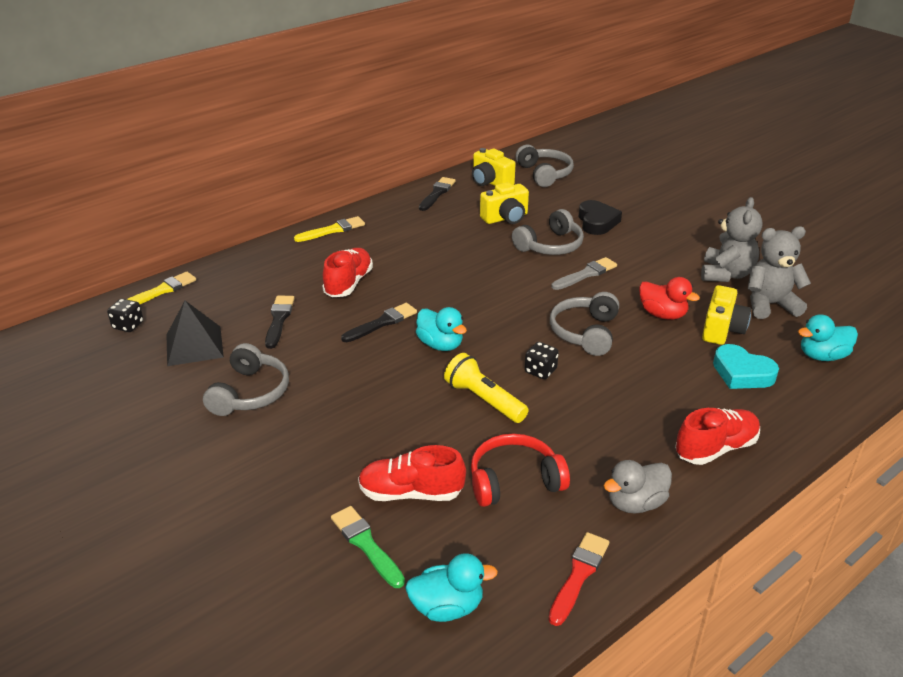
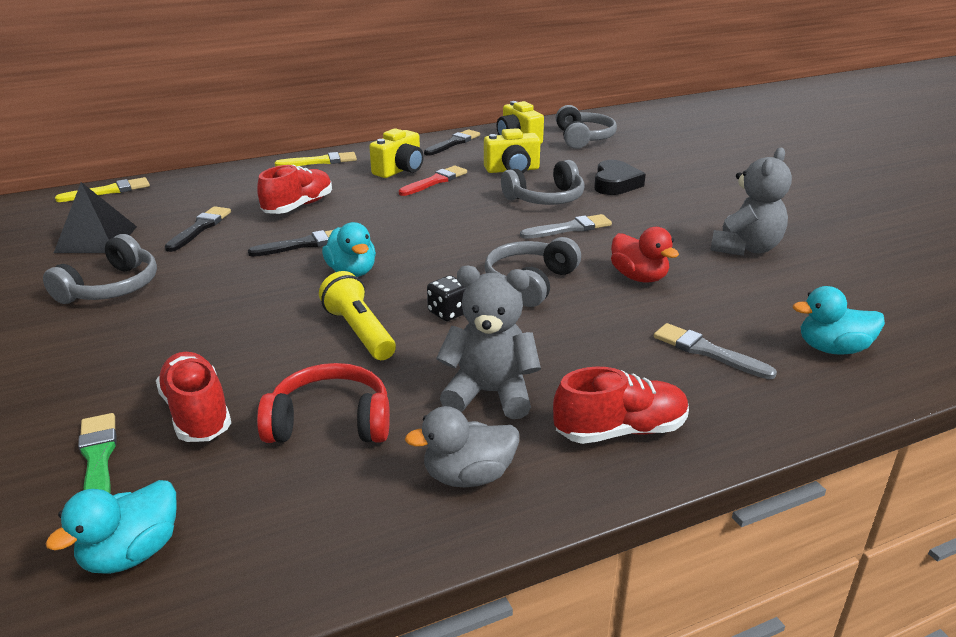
camera: 15 degrees right, 5 degrees down
black dice [107,299,143,332] -> none
red shoe [358,445,466,501] -> red shoe turned 45 degrees clockwise [156,352,231,442]
turquoise duck [405,553,498,622] -> turquoise duck turned 120 degrees clockwise [45,480,176,574]
red brush [548,532,609,626] -> red brush moved to [399,166,467,196]
yellow camera [702,285,751,345] -> yellow camera moved to [369,128,424,178]
turquoise heart [713,344,779,389] -> grey brush [654,323,777,379]
grey teddy bear [748,226,811,319] -> grey teddy bear moved to [436,266,541,419]

